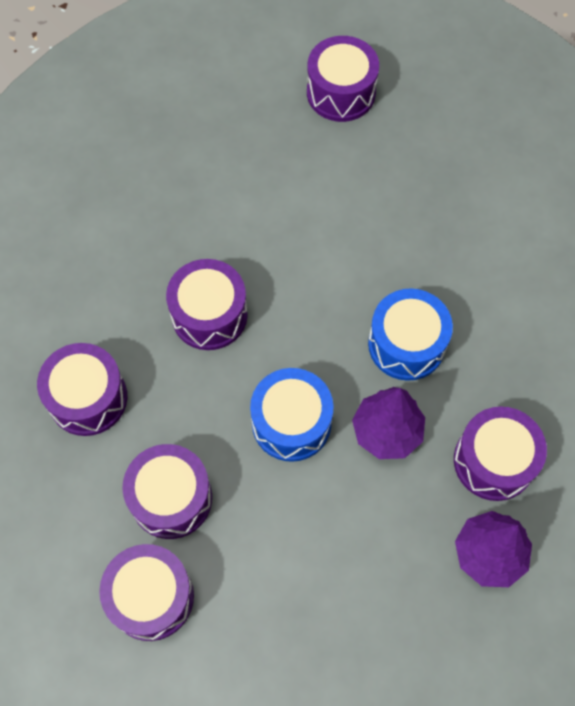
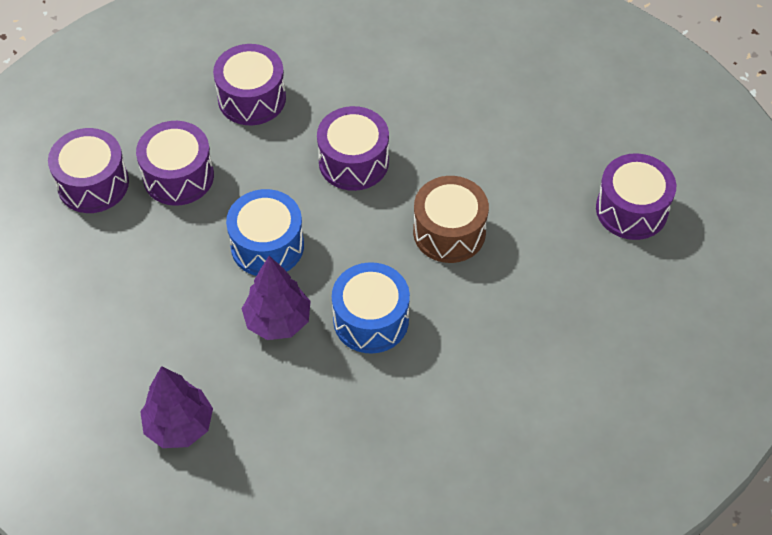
camera: 75 degrees right, 10 degrees down
purple drum [454,406,547,501] -> none
none -> brown drum [413,176,489,263]

